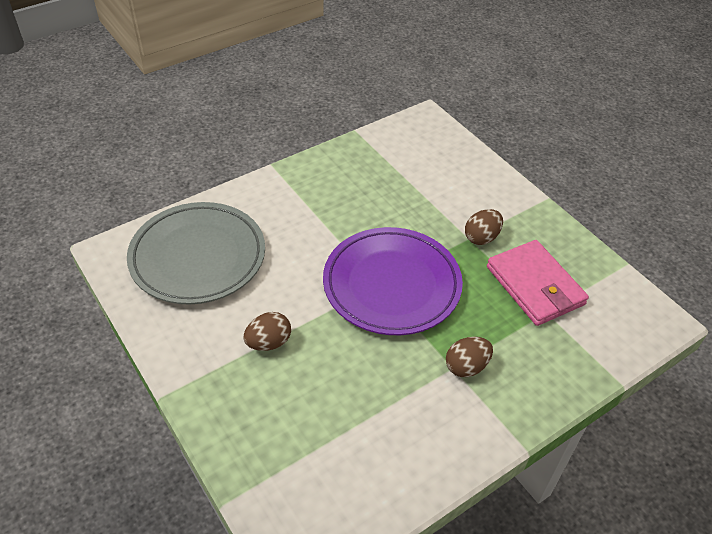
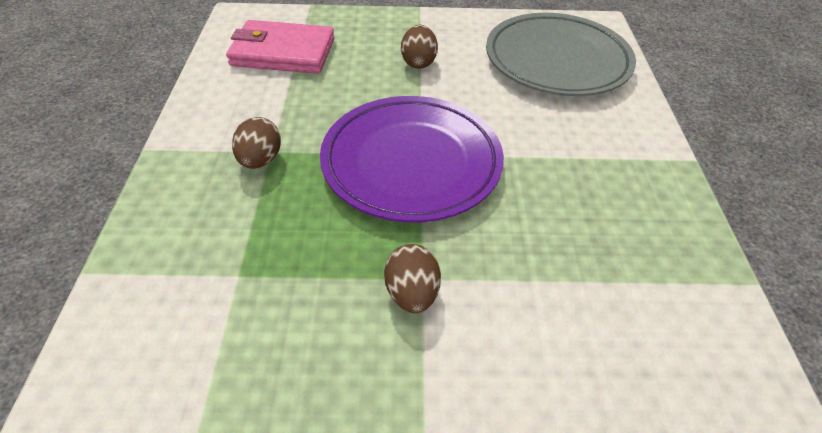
camera: 125 degrees right, 0 degrees up
pink wallet [487,240,589,326] -> pink wallet moved to [226,20,334,74]

